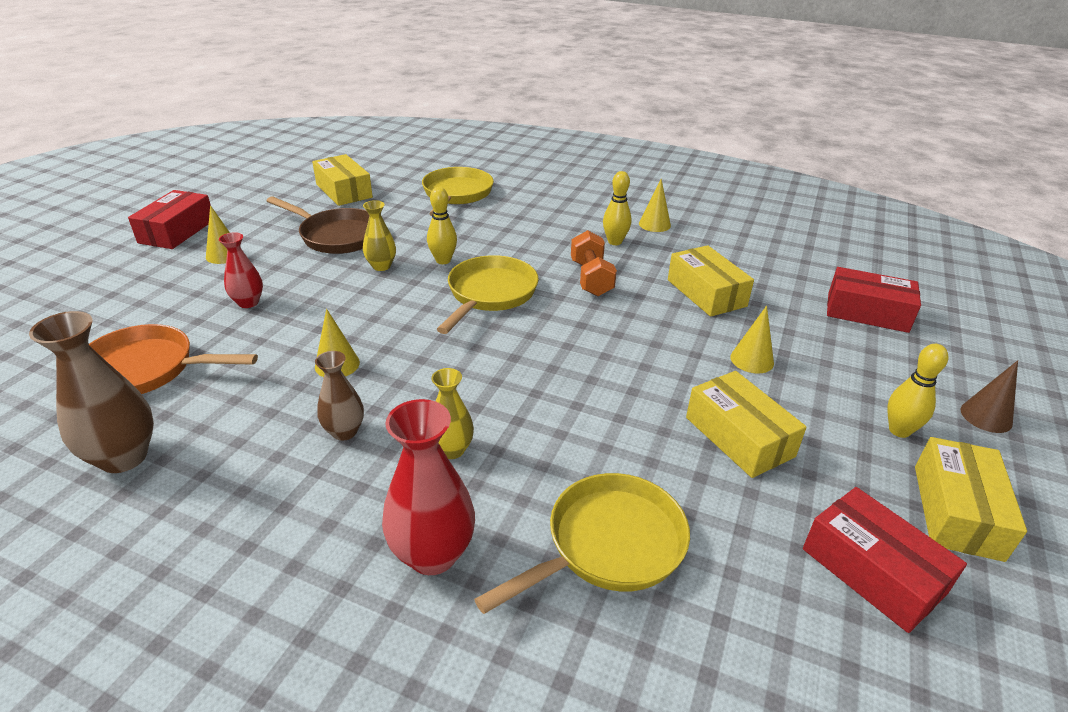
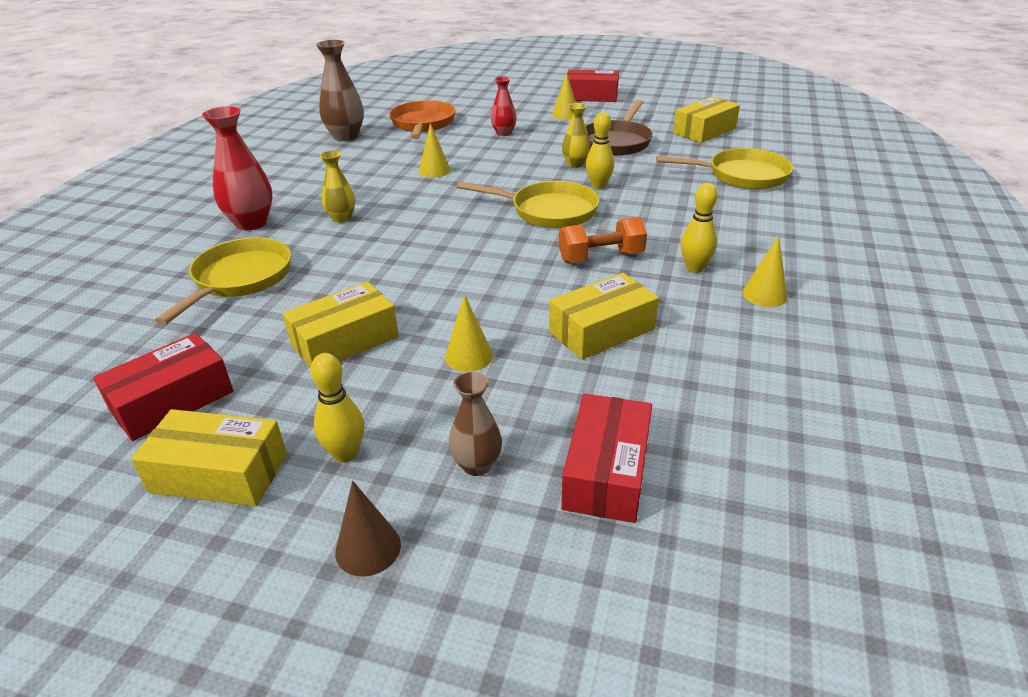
camera: 85 degrees right, 0 degrees up
brown vase [315,351,364,441] -> brown vase moved to [449,372,502,476]
yellow pan [474,473,690,614] -> yellow pan turned 120 degrees counterclockwise [155,238,291,325]

